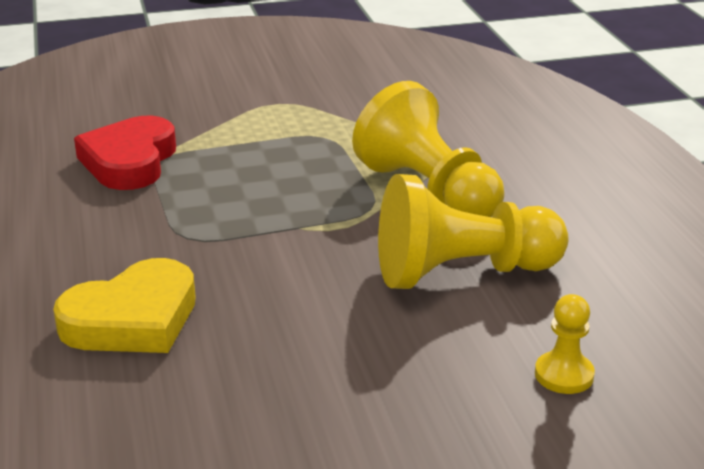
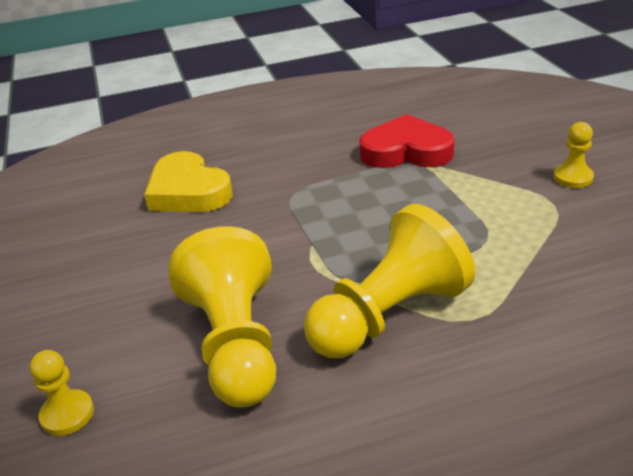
camera: 90 degrees right, 5 degrees up
none -> yellow pawn [554,122,594,188]

